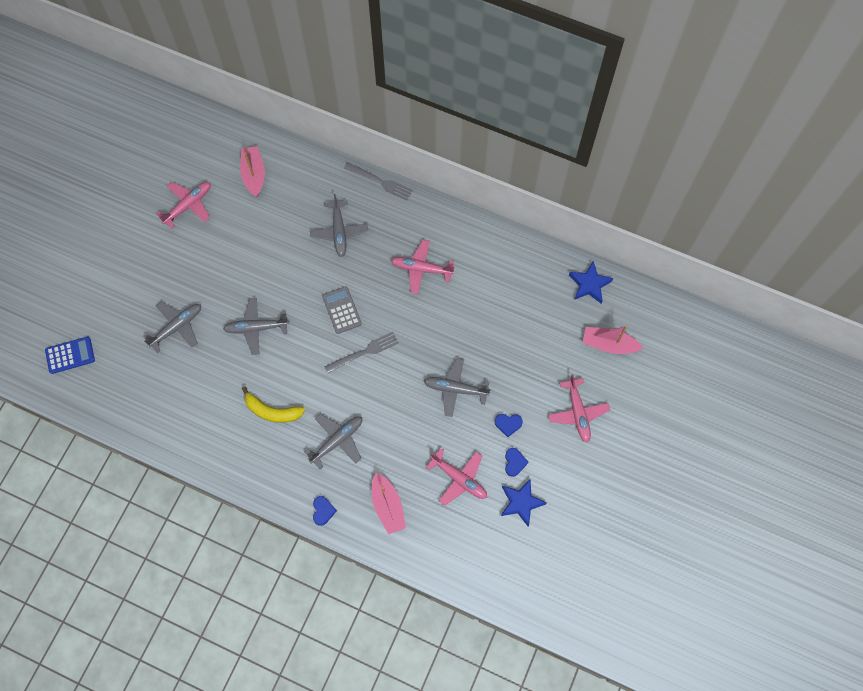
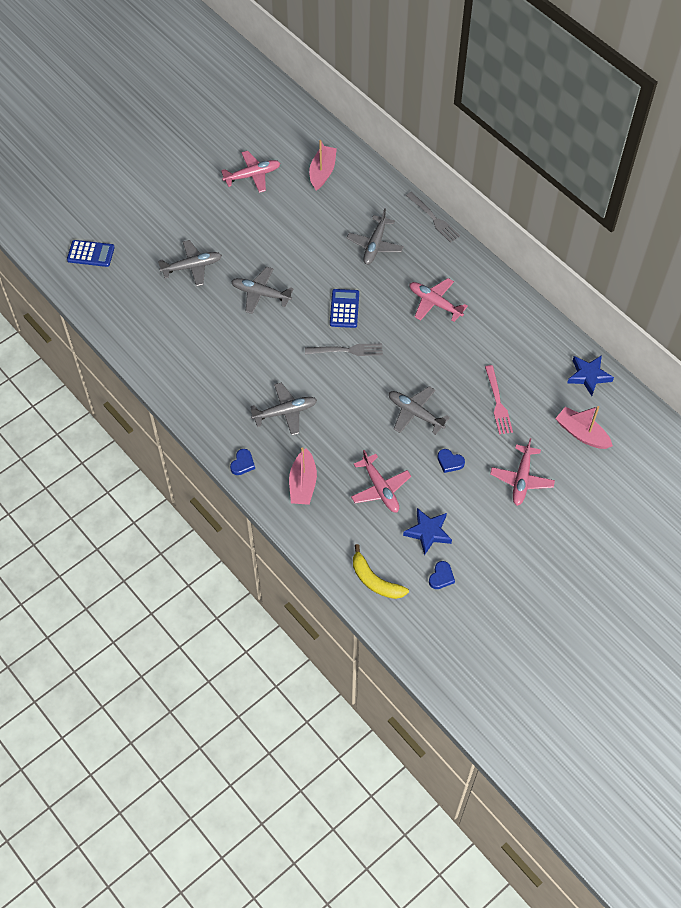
camera: 25 degrees right, 10 degrees down
yellow banana [242,386,305,423] -> yellow banana moved to [353,544,409,599]
grey calculator [322,286,362,334] -> blue calculator [330,289,359,328]
blue heart [505,448,528,477] -> blue heart moved to [429,561,455,589]
none -> pink fork [485,365,513,434]

